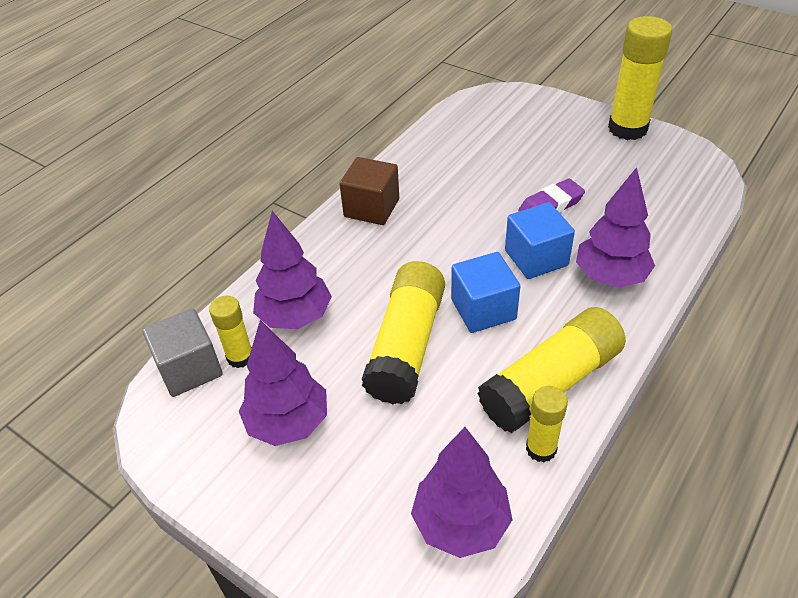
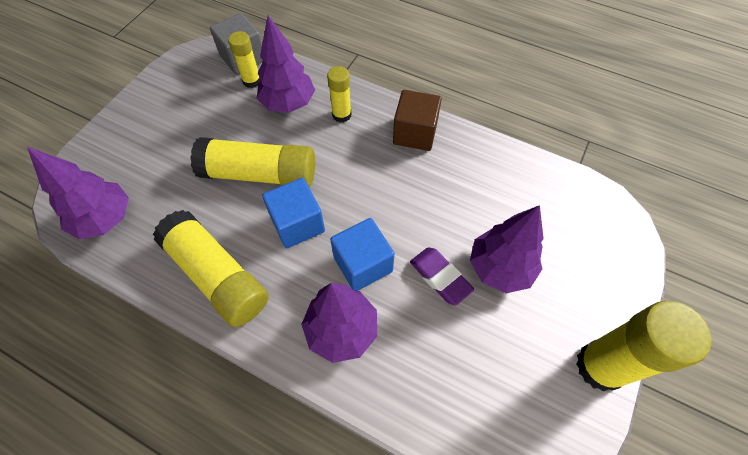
camera: 80 degrees right, 15 degrees up
purple tree [239,320,327,446] -> purple tree moved to [470,205,544,293]
yellow glue stick [526,386,568,462] -> yellow glue stick moved to [327,66,352,123]

